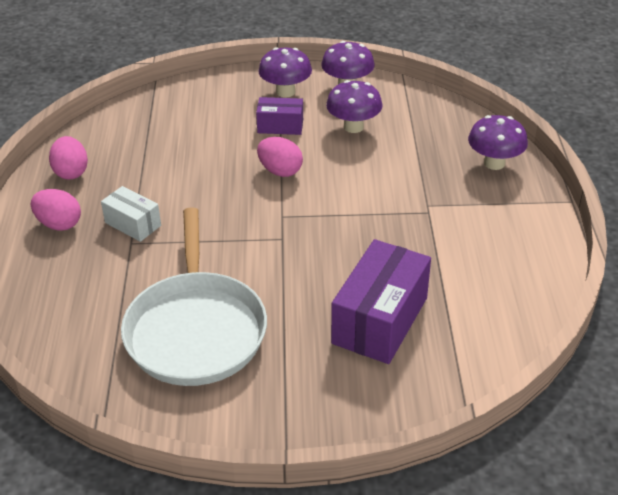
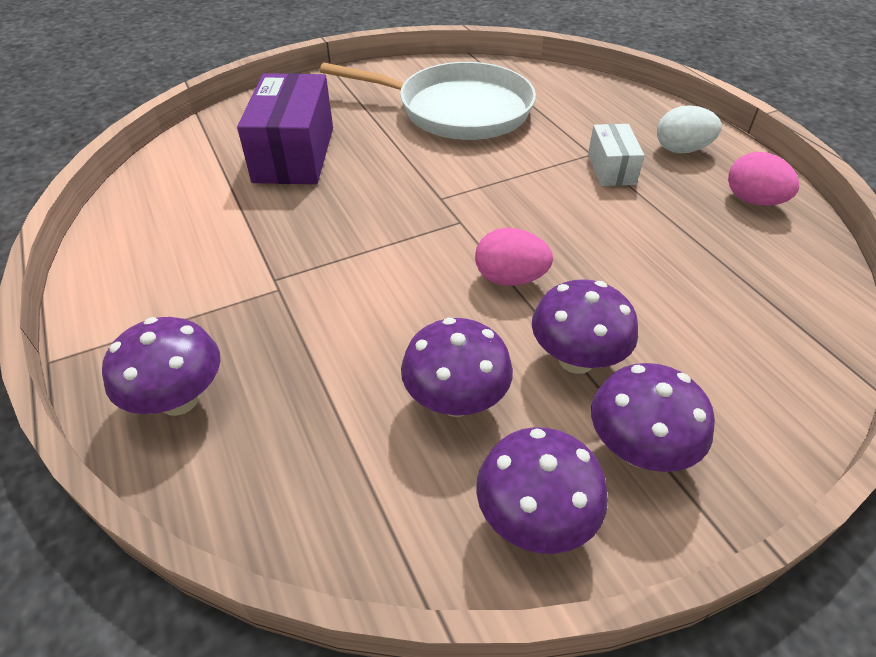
camera: 155 degrees right, 5 degrees up
pink egg [31,189,81,231] -> white egg [657,105,722,153]
white box [101,186,161,242] -> white box turned 75 degrees clockwise [588,124,645,186]
white pan [121,207,267,386] -> white pan turned 135 degrees clockwise [320,62,536,140]
purple box [256,97,303,135] -> purple mushroom [532,279,638,374]

